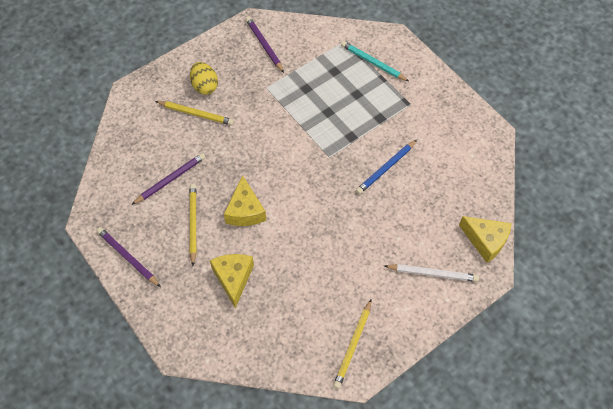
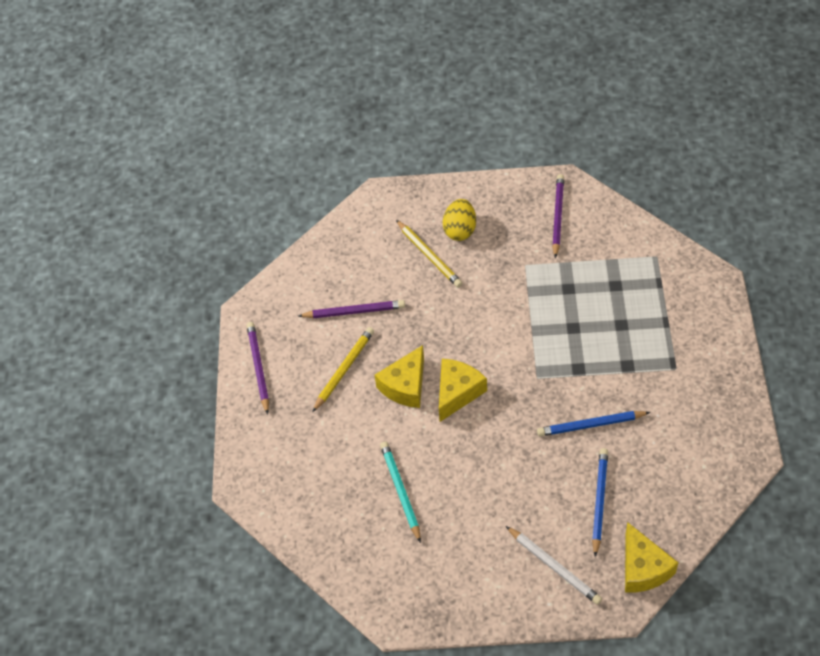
camera: 40 degrees right, 5 degrees down
yellow cheese [210,254,254,308] -> yellow cheese moved to [439,359,487,422]
yellow pencil [333,300,371,389] -> none
turquoise pencil [341,41,409,81] -> turquoise pencil moved to [380,442,421,543]
none -> blue pencil [592,448,608,557]

